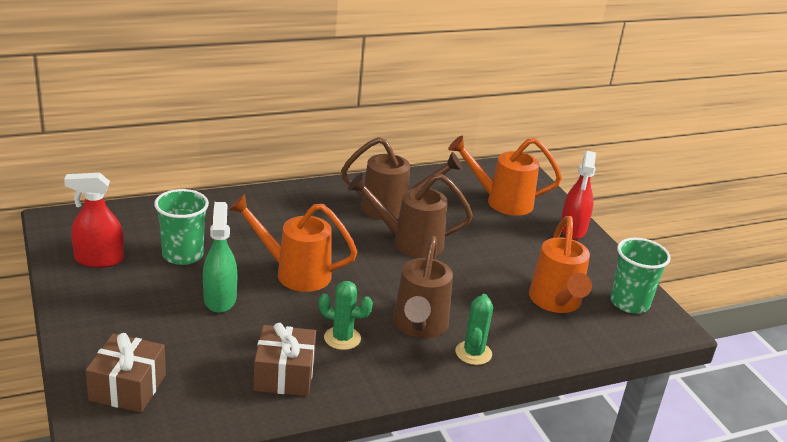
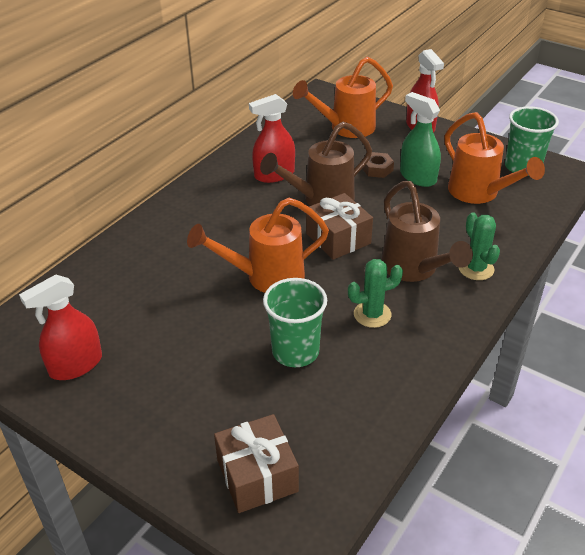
camera: 30 degrees left, 10 degrees up
green cup [154,189,209,265] -> green cup moved to [263,278,327,367]
green spray bottle [203,202,237,313] -> green spray bottle moved to [400,92,441,187]
brown gift [254,323,316,396] -> brown gift moved to [306,193,373,260]
brown watering can [341,137,462,220] -> red spray bottle [249,94,295,183]
none -> brown nut [362,152,394,178]

